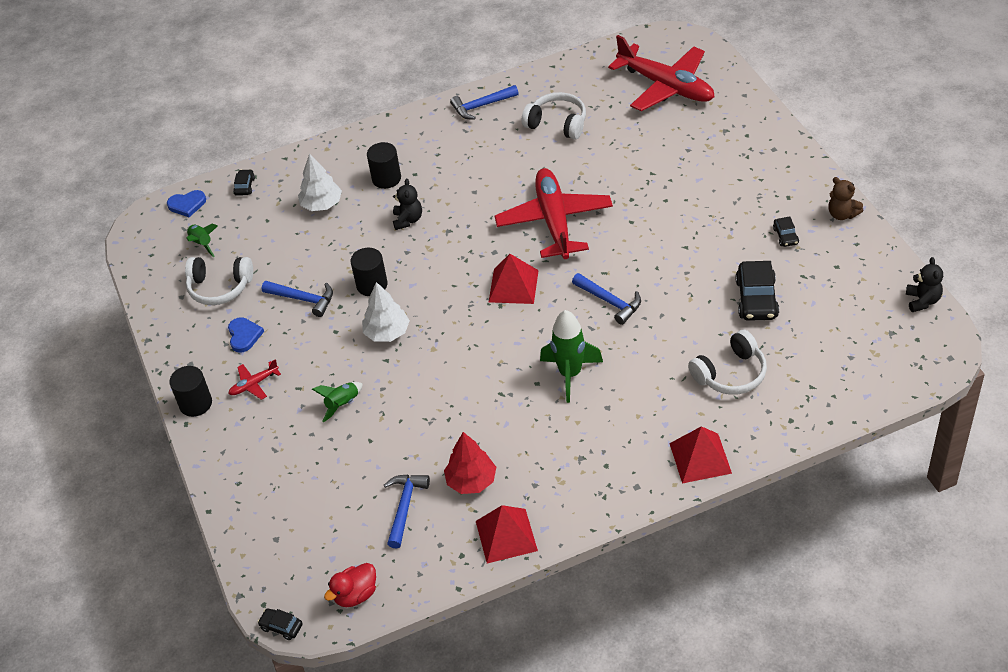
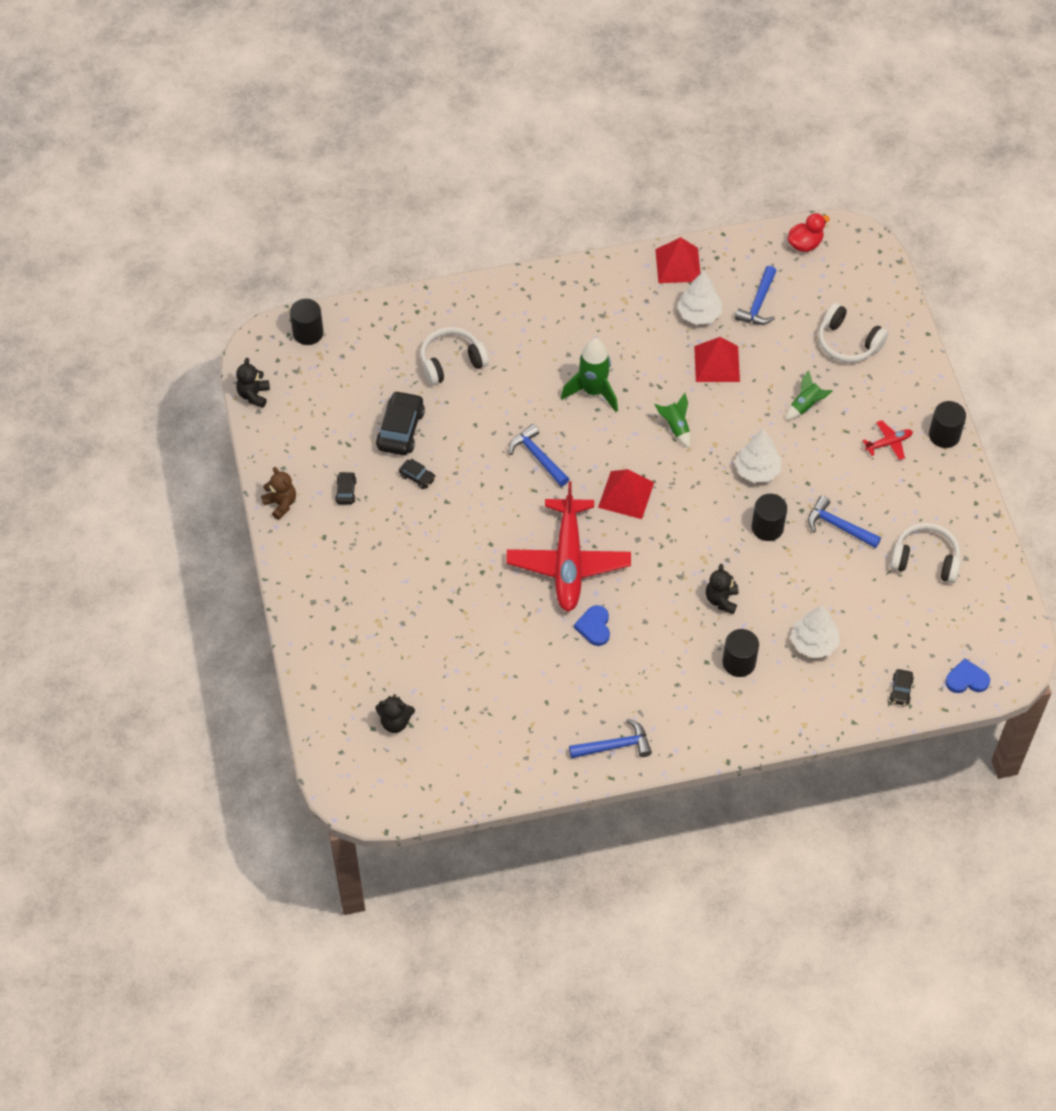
camera: 175 degrees left, 10 degrees up
green rocket [186,224,218,257] -> green rocket moved to [655,393,691,448]
blue heart [228,317,264,353] -> blue heart moved to [574,605,610,646]
black car [258,608,303,640] -> black car moved to [399,459,436,489]
red tree [444,432,496,494] -> white tree [677,271,722,325]
white headphones [522,92,586,140] -> white headphones moved to [818,303,888,363]
red plane [608,35,714,111] -> black teddy bear [375,694,415,733]
red pyramid [669,426,732,484] -> red pyramid moved to [694,337,740,382]
none -> black cylinder [290,299,324,345]

